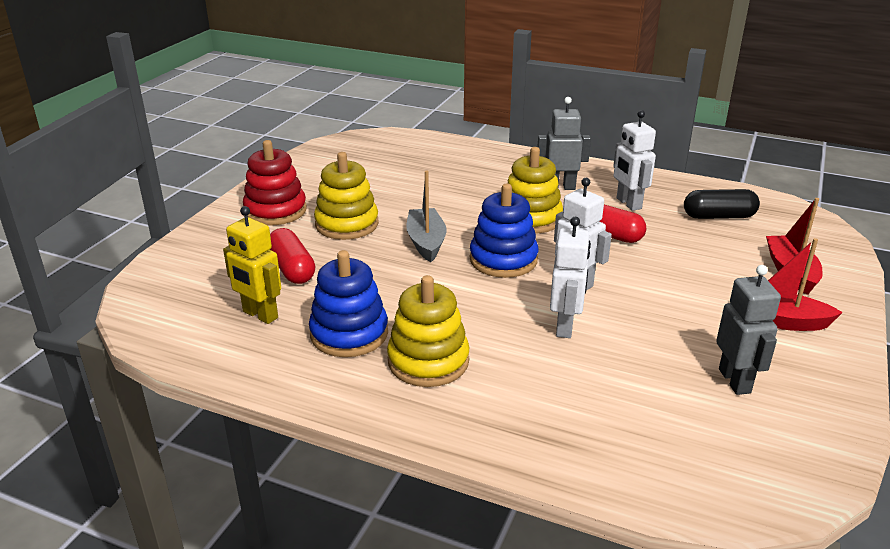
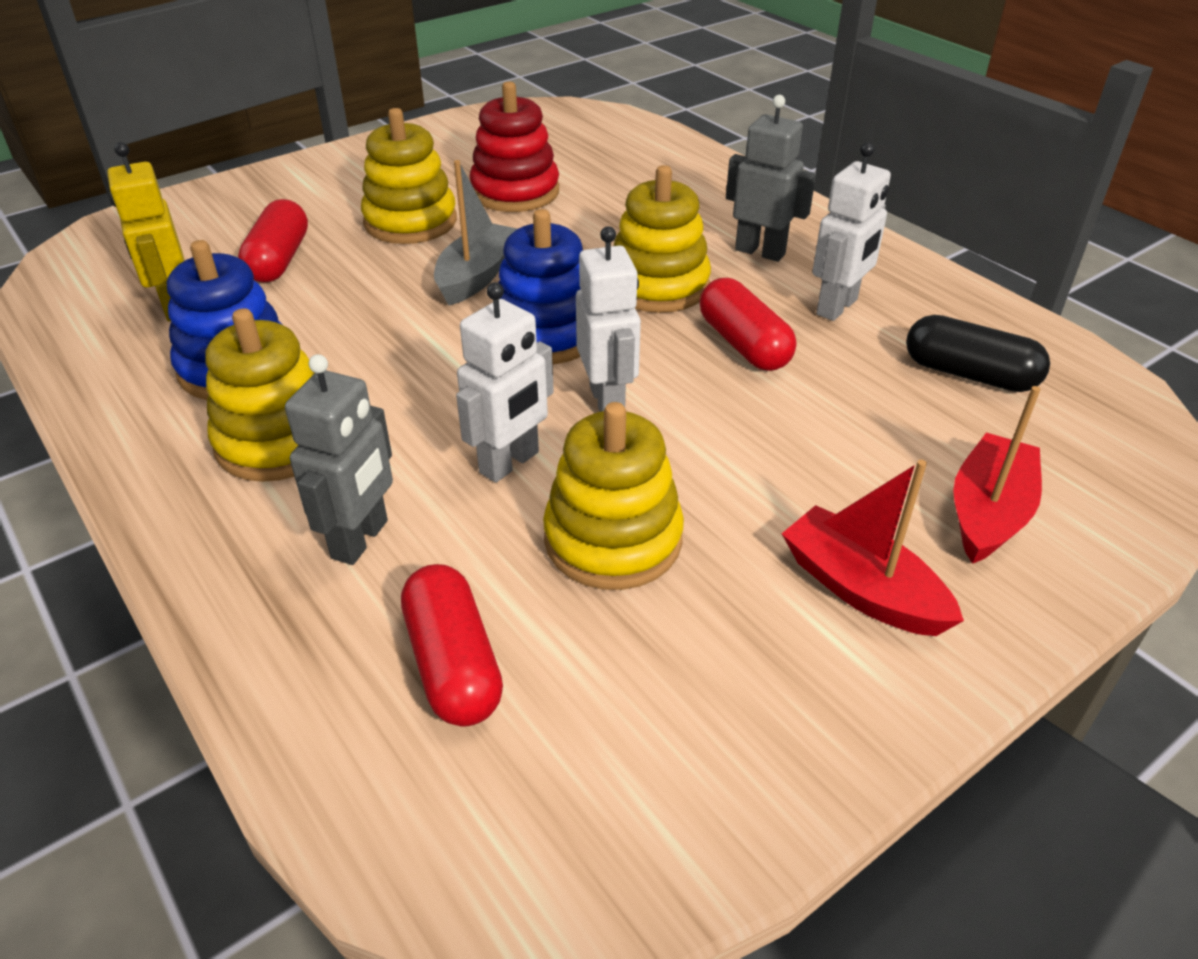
camera: 30 degrees right, 10 degrees up
red stacking toy [243,140,307,225] -> red stacking toy moved to [470,81,559,212]
white robot [613,110,656,211] -> white robot turned 150 degrees counterclockwise [813,142,891,321]
grey robot [716,265,781,395] -> grey robot moved to [285,354,393,565]
none -> red capsule [401,564,503,726]
none -> yellow stacking toy [543,402,684,590]

